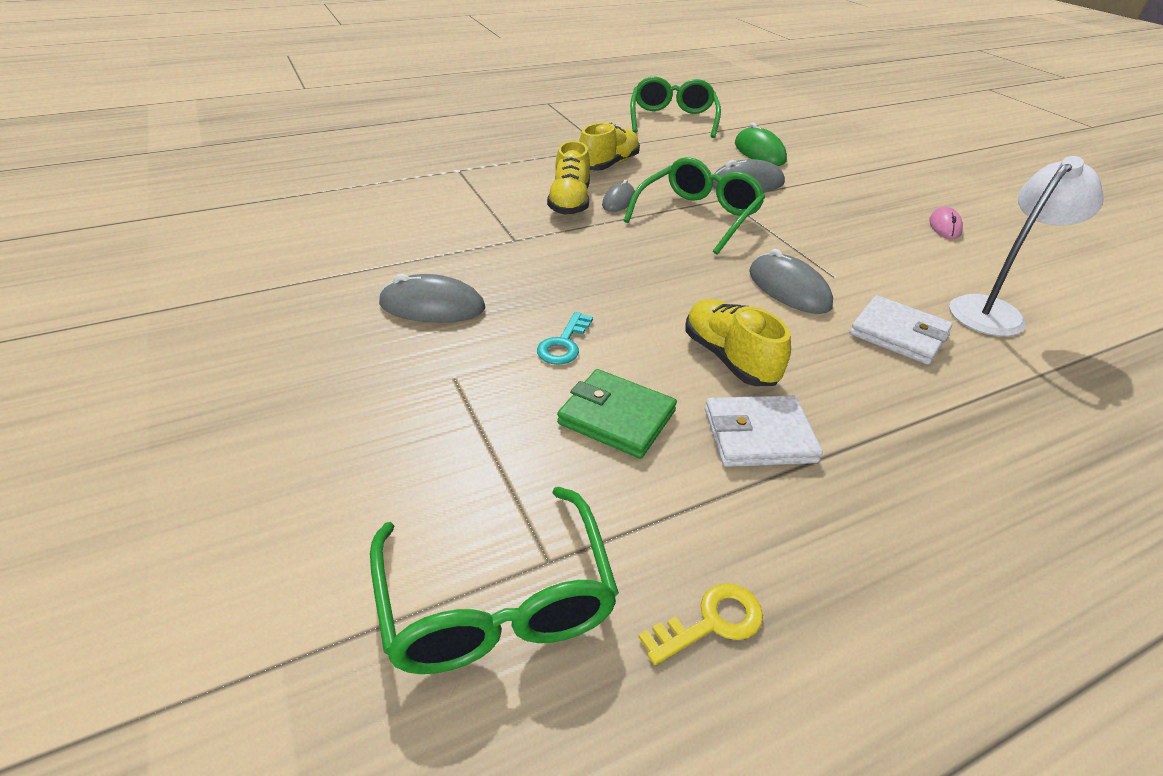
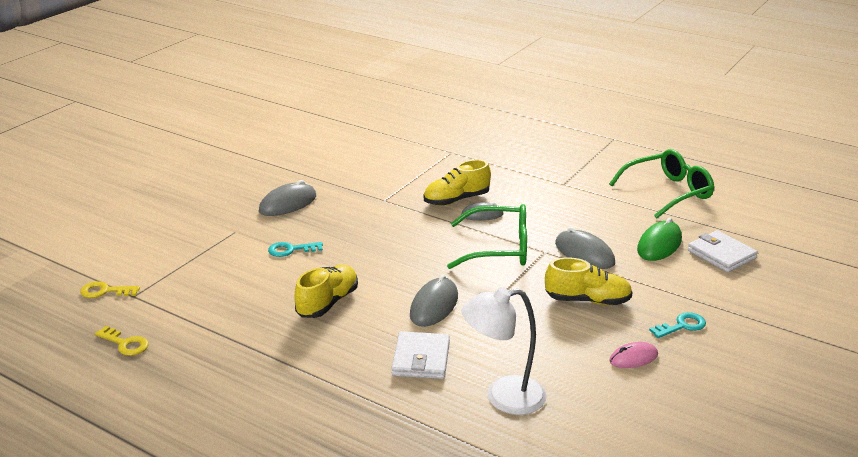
camera: 60 degrees right, 10 degrees down
green glasses [370,487,619,674] -> yellow key [80,281,140,298]
grey mouse [379,274,485,323] -> grey mouse turned 75 degrees clockwise [259,180,316,216]
green wallet [557,369,677,459] -> none
yellow shoe [579,123,640,171] -> yellow shoe moved to [545,257,633,305]
white wallet [705,395,823,467] -> white wallet moved to [688,230,758,272]
white lamp [949,156,1104,336] -> white lamp turned 150 degrees clockwise [462,287,547,415]
none -> turquoise key [649,312,706,338]

